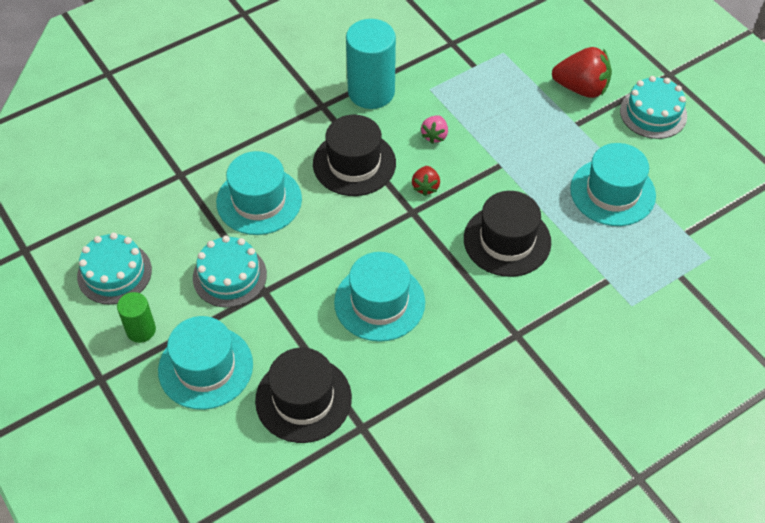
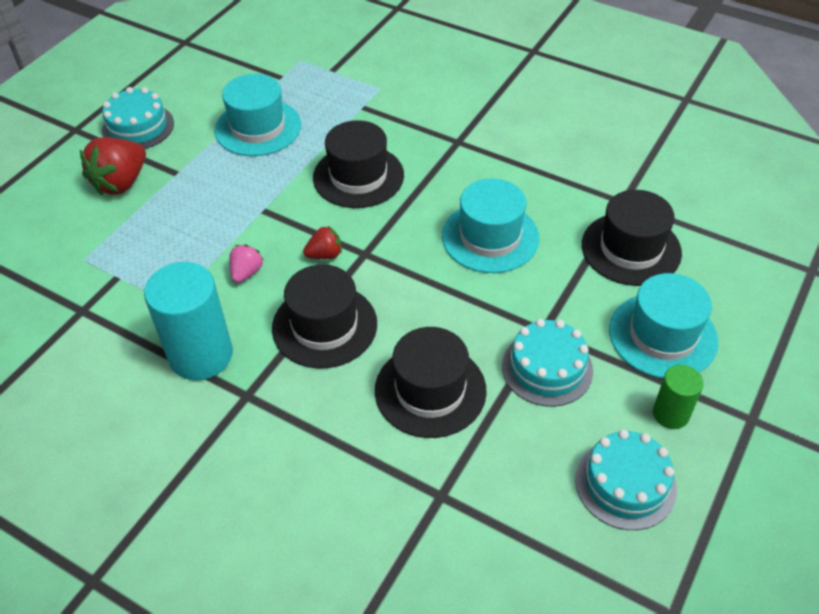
camera: 115 degrees left, 5 degrees down
turquoise hat [216,151,302,235] -> black hat [375,327,487,438]
pink strawberry [421,115,448,144] -> pink strawberry turned 60 degrees counterclockwise [229,244,264,283]
red strawberry [552,47,612,98] -> red strawberry turned 135 degrees counterclockwise [80,137,146,195]

